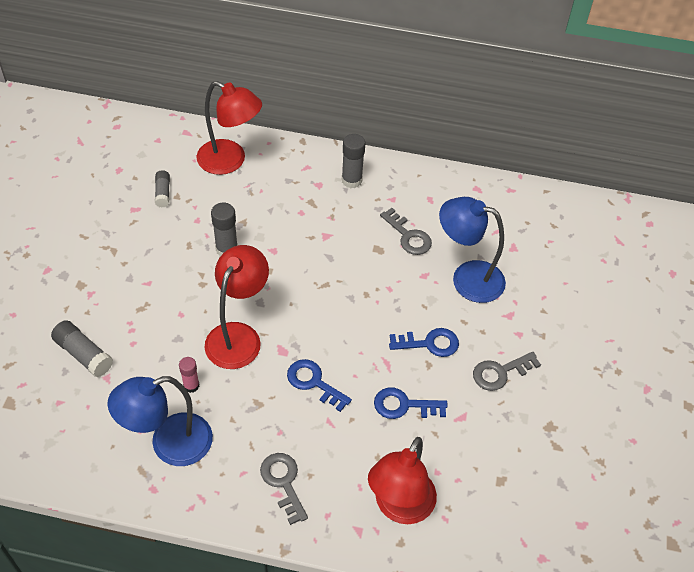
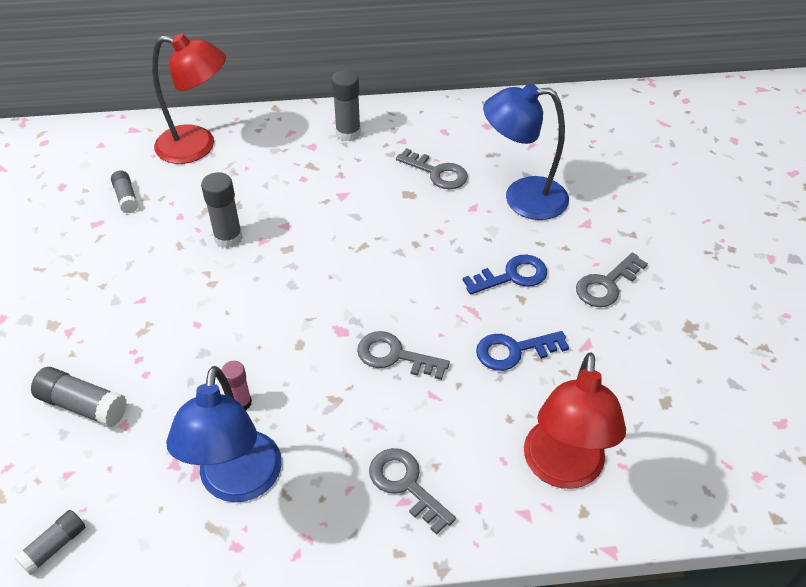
camera: 15 degrees left, 5 degrees down
blue lamp [107,376,213,466] -> blue lamp turned 45 degrees counterclockwise [166,366,282,502]
red lamp [204,245,269,369] -> none
blue key [287,359,352,412] -> grey key [357,331,450,380]
none -> grey glue stick [14,510,85,575]

